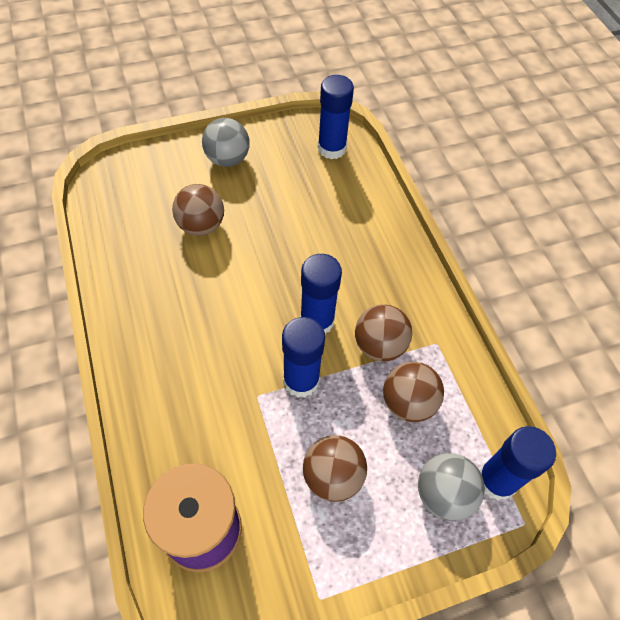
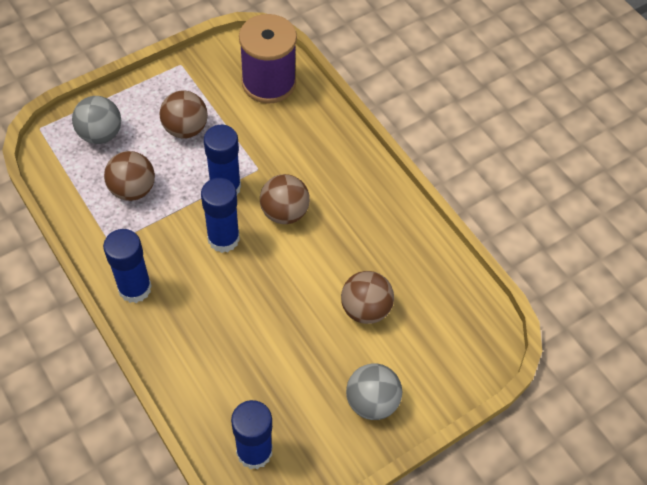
camera: 165 degrees right, 0 degrees up
brown ball [355,304,412,361] -> brown ball moved to [260,174,310,224]
blue glue stick [479,426,556,501] -> blue glue stick moved to [103,229,152,303]

